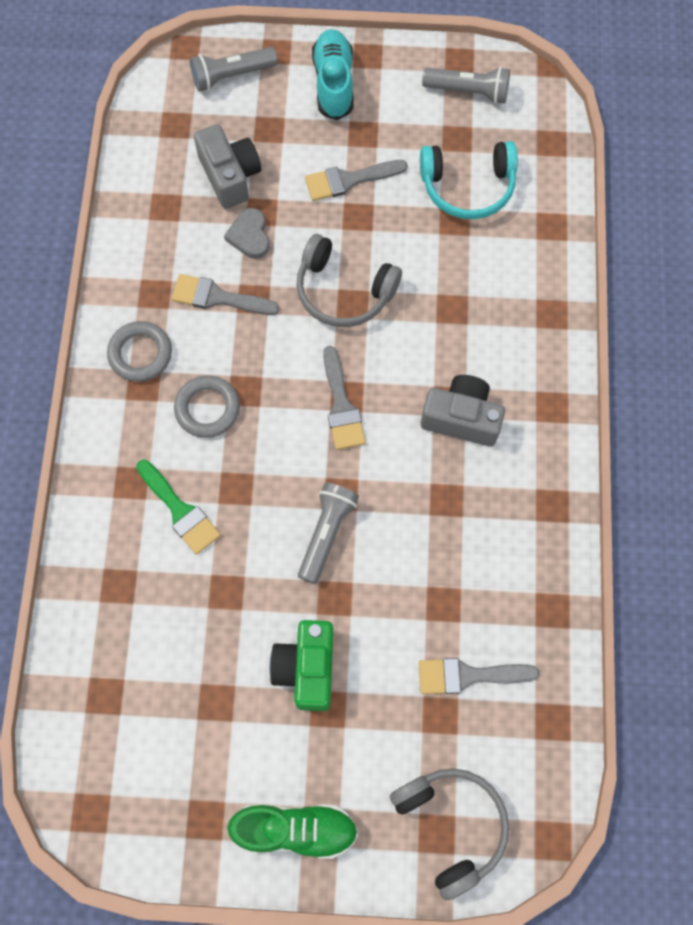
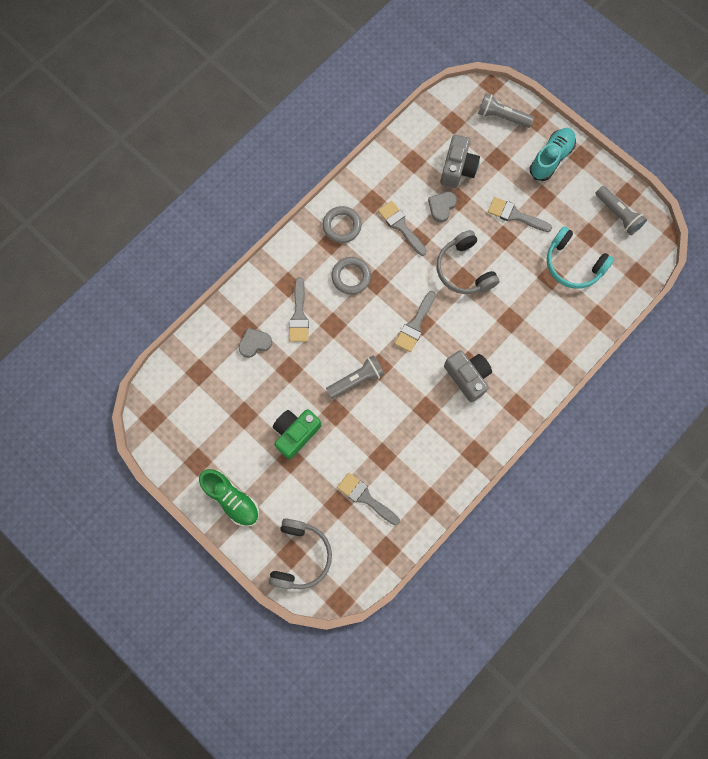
camera: 40 degrees right, 5 degrees up
green brush [137,460,221,555] -> grey brush [289,277,309,342]
none -> grey heart [239,328,272,358]

